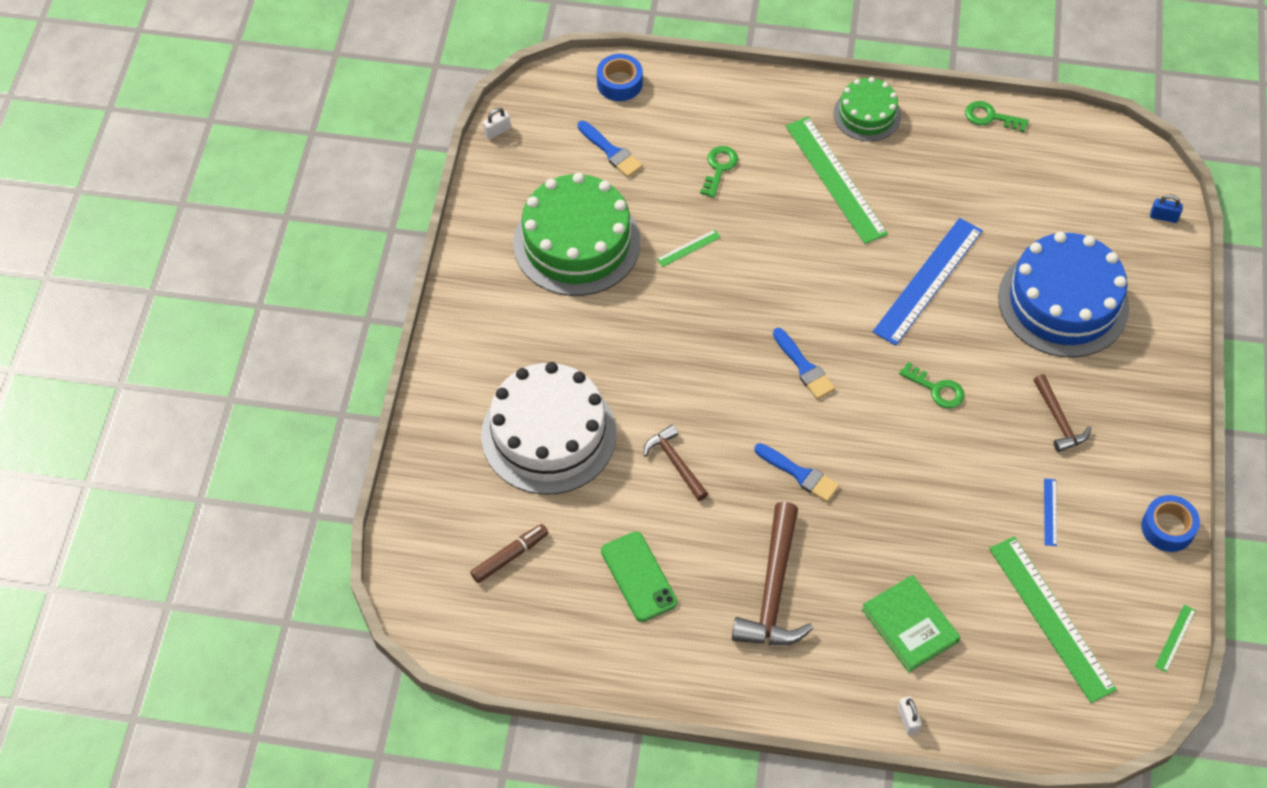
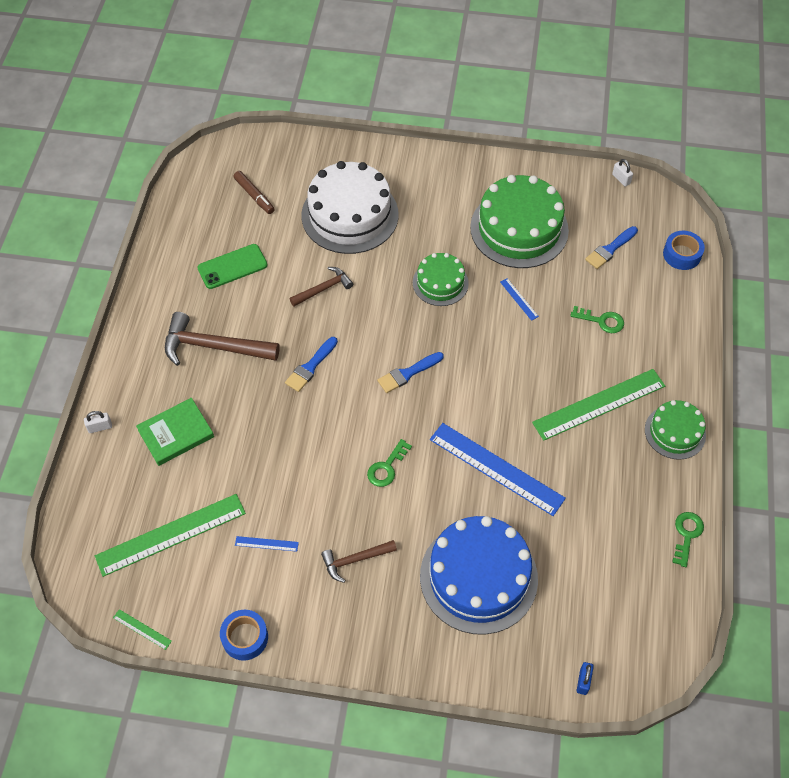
camera: 90 degrees right, 0 degrees up
green ruler [657,230,721,267] -> blue ruler [500,278,539,321]
none -> green cake [413,253,469,306]

